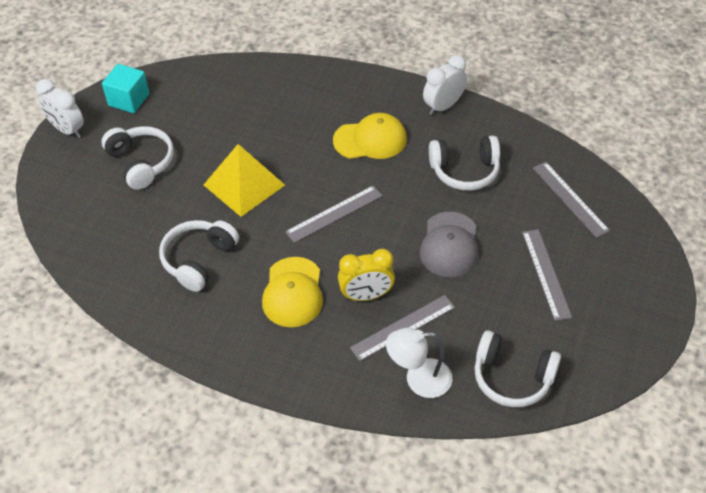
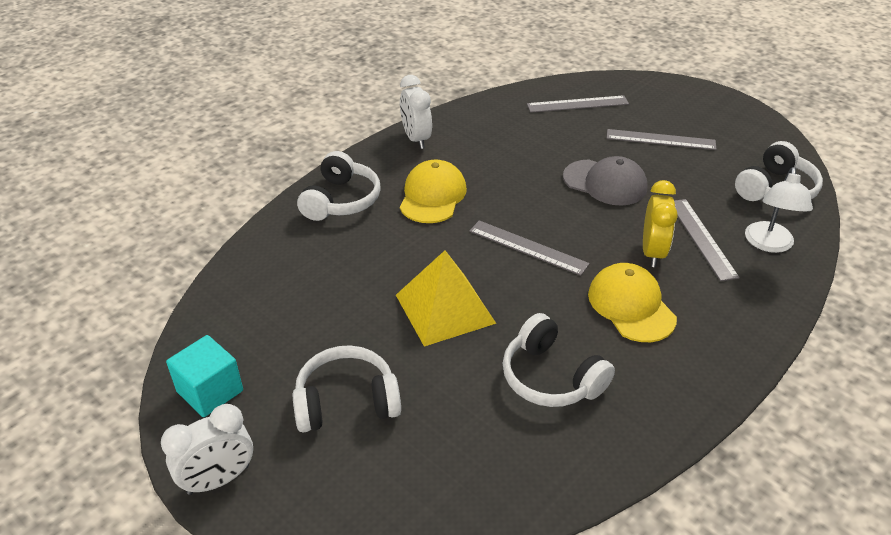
camera: 70 degrees left, 10 degrees down
yellow cap [262,257,323,327] -> yellow cap turned 135 degrees counterclockwise [588,263,677,342]
grey ruler [285,186,382,243] -> grey ruler turned 45 degrees counterclockwise [469,220,590,276]
white headphones [429,136,500,191] -> white headphones moved to [297,151,381,221]

